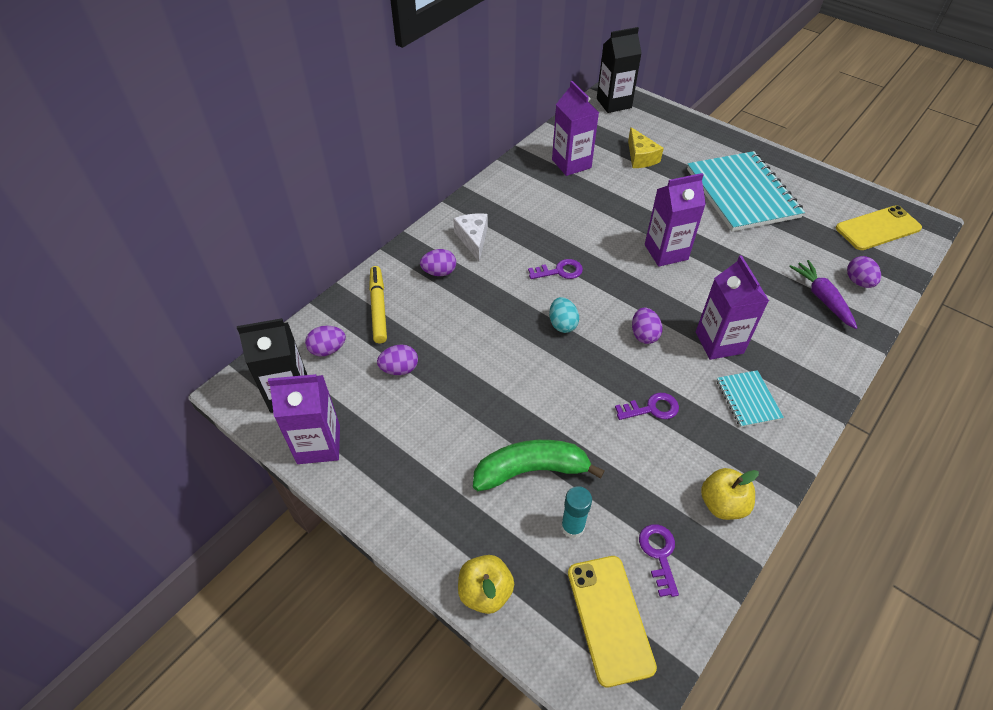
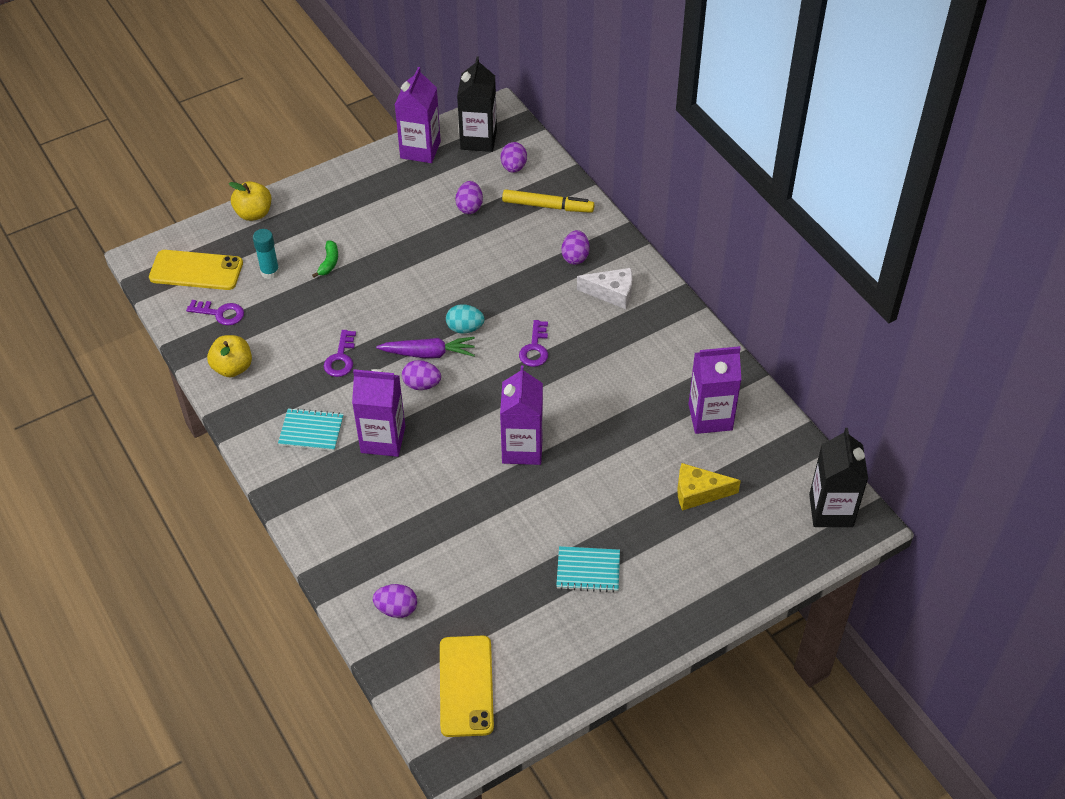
camera: 110 degrees right, 0 degrees up
green banana [473,440,605,491] -> green banana [312,240,338,278], size x0.47
turquoise notebook [687,151,805,232] -> turquoise notebook [556,546,620,593], size x0.46
purple carrot [789,260,857,329] -> purple carrot moved to [376,337,475,358]

